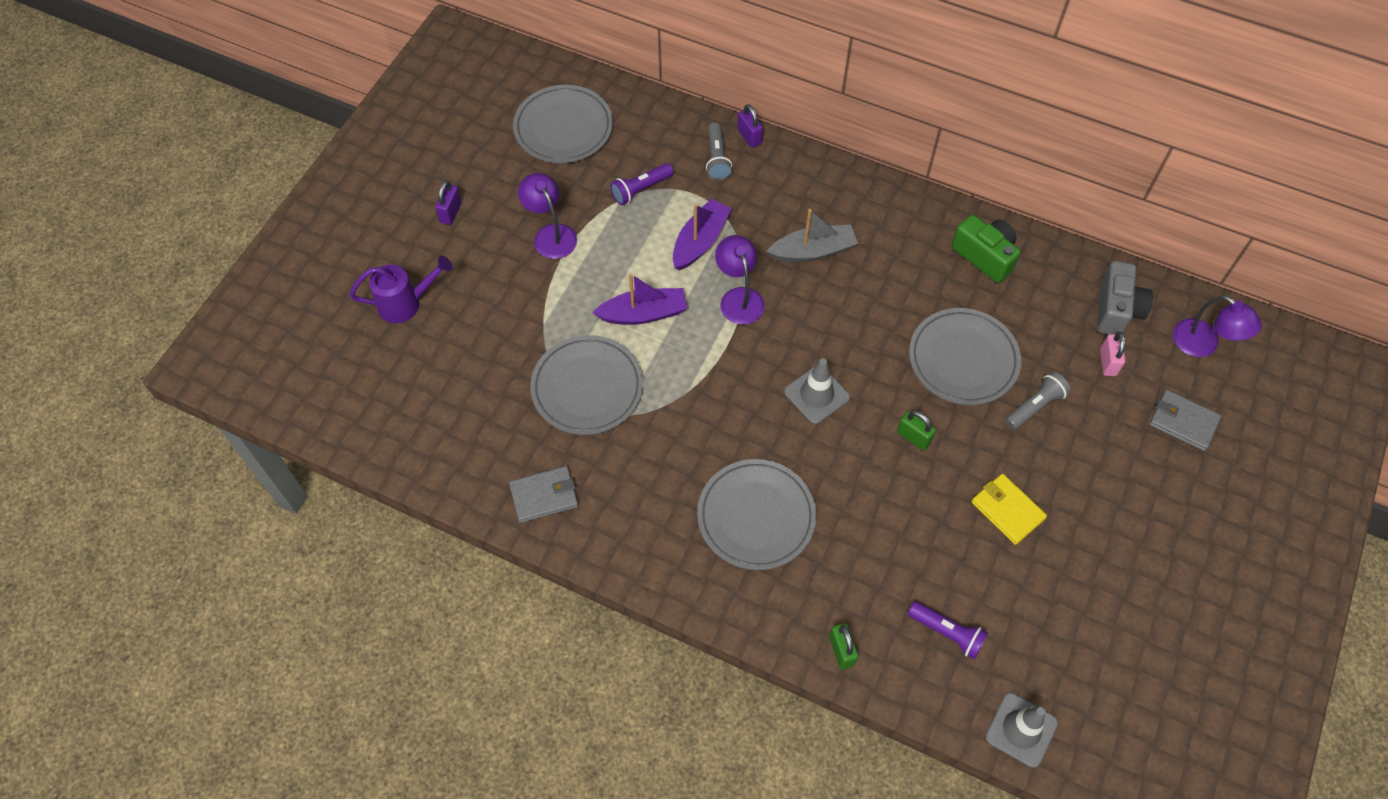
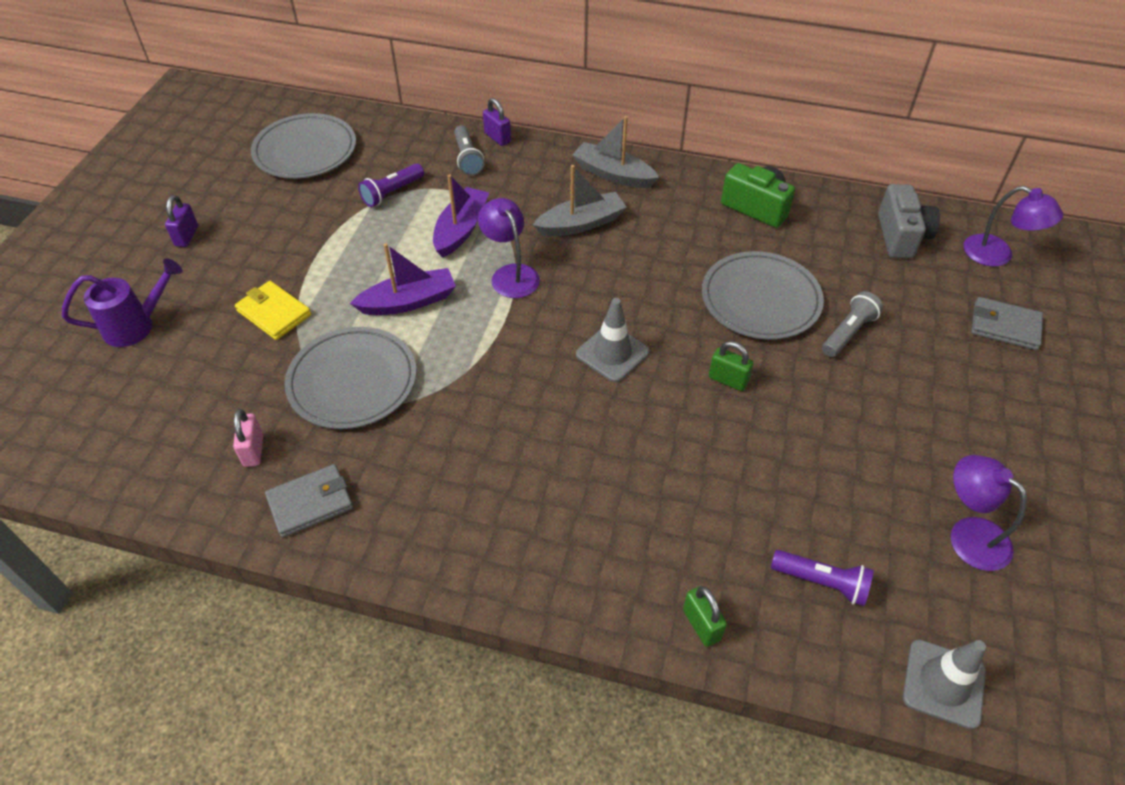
camera: 10 degrees left, 10 degrees down
purple lamp [518,173,577,259] -> purple lamp moved to [951,455,1027,571]
grey plate [697,459,816,570] -> none
yellow wallet [972,474,1047,545] -> yellow wallet moved to [235,281,311,340]
pink padlock [1100,332,1125,376] -> pink padlock moved to [233,409,263,467]
none -> grey boat [572,116,659,188]

